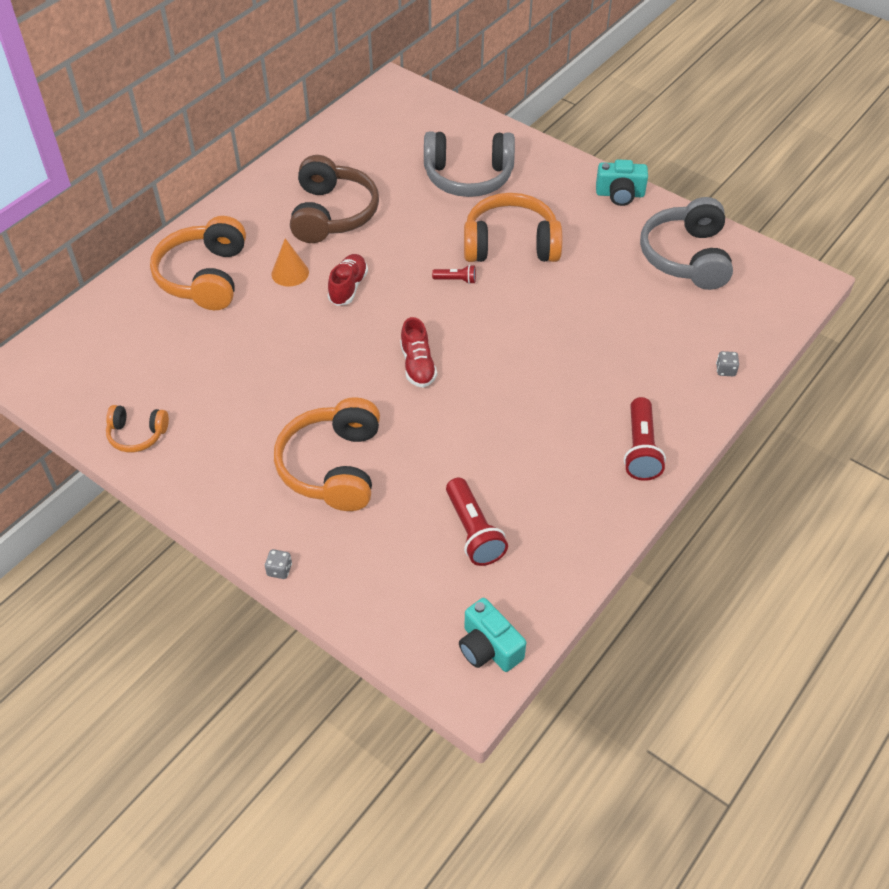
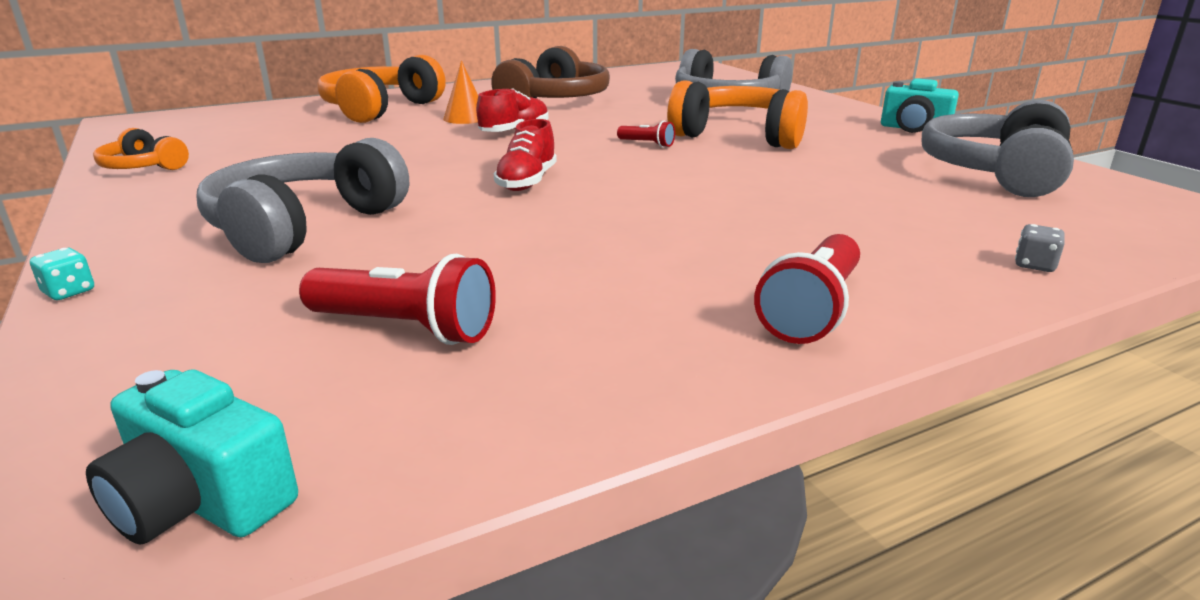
camera: 25 degrees right, 25 degrees down
grey dice [265,549,292,579] -> turquoise dice [30,248,94,300]
orange headphones [274,397,380,511] -> grey headphones [197,138,409,263]
red flashlight [446,478,508,566] -> red flashlight turned 75 degrees counterclockwise [299,254,496,345]
turquoise camera [459,598,526,672] -> turquoise camera turned 45 degrees counterclockwise [86,369,298,544]

